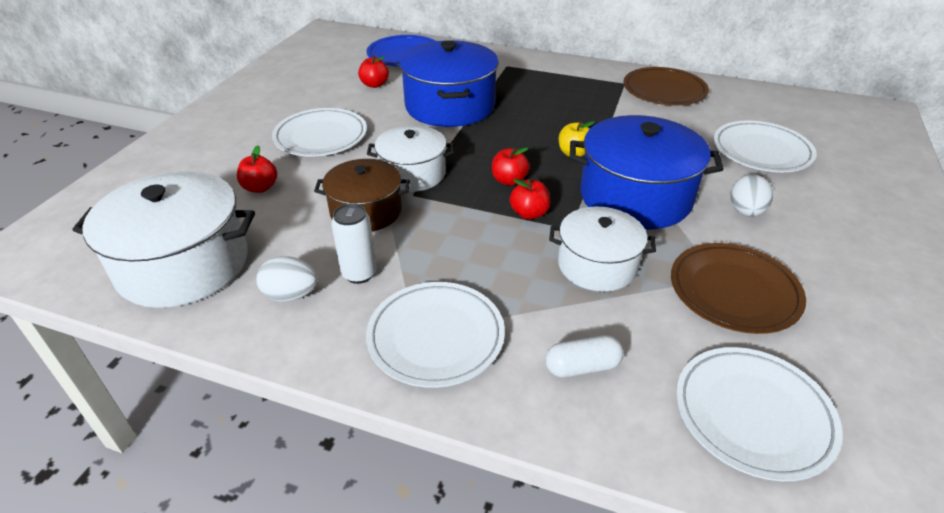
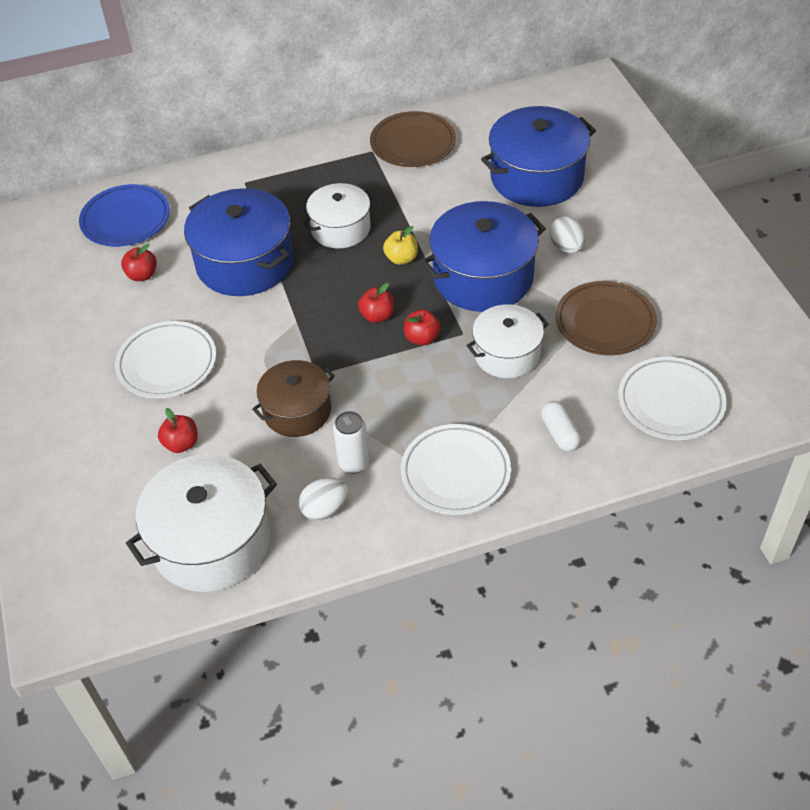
camera: 35 degrees left, 10 degrees up
white pot [367,125,454,192] -> white pot moved to [303,183,374,248]
white capsule [545,335,624,378] -> white capsule turned 60 degrees counterclockwise [541,401,581,451]
white plate [714,120,817,172] -> blue pot [481,106,596,207]

